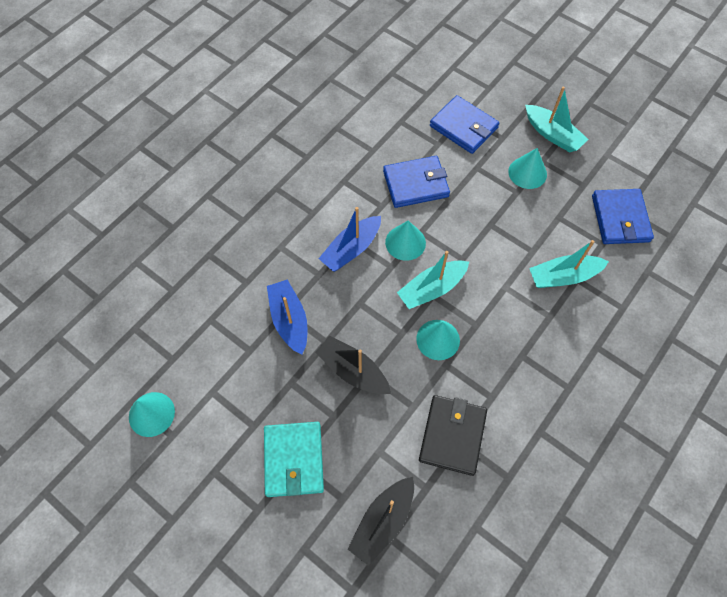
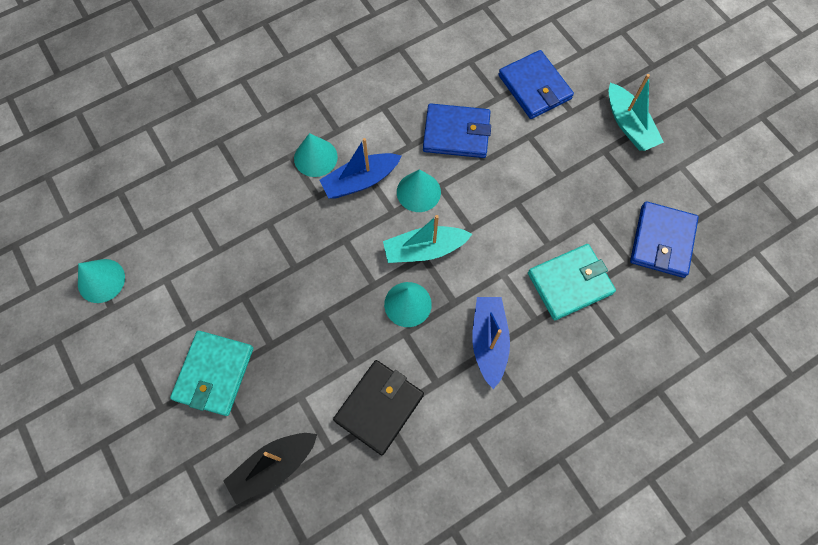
camera: 20 degrees right, 5 degrees up
blue boat [267,279,307,355] -> blue boat moved to [472,297,510,389]
black boat [315,336,391,394] -> none
turquoise cone [508,148,547,189] -> turquoise cone moved to [294,133,338,177]
turquoise boat [529,240,609,288] -> turquoise wallet [528,244,616,320]

